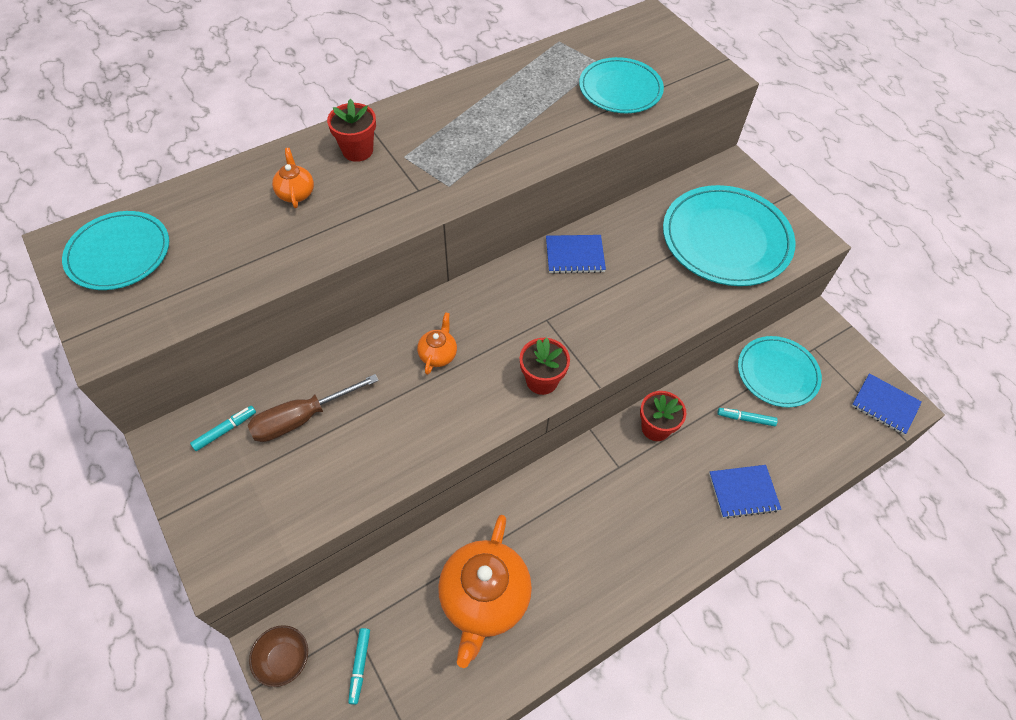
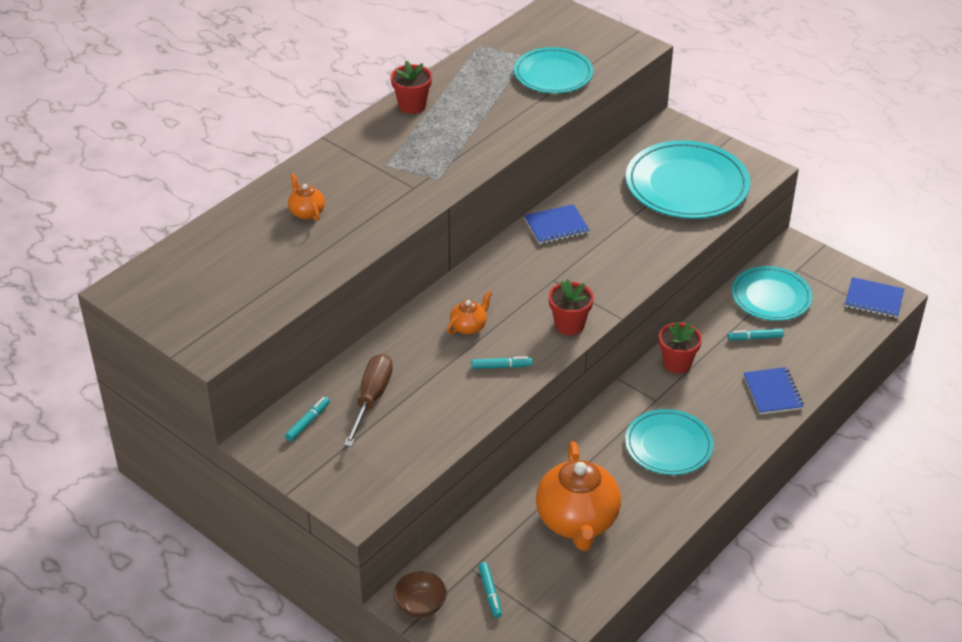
camera: 15 degrees left, 15 degrees down
turquoise plate [62,211,169,290] -> turquoise plate moved to [625,409,714,475]
brown screwdriver [248,374,379,442] -> brown screwdriver turned 150 degrees clockwise [344,354,393,447]
red flower pot [327,99,376,162] -> red flower pot moved to [391,60,432,114]
orange teapot [417,312,457,375] -> orange teapot turned 45 degrees clockwise [447,291,492,334]
blue notebook [709,465,781,519] -> blue notebook turned 75 degrees counterclockwise [743,367,804,415]
none -> turquoise marker [472,356,533,369]

